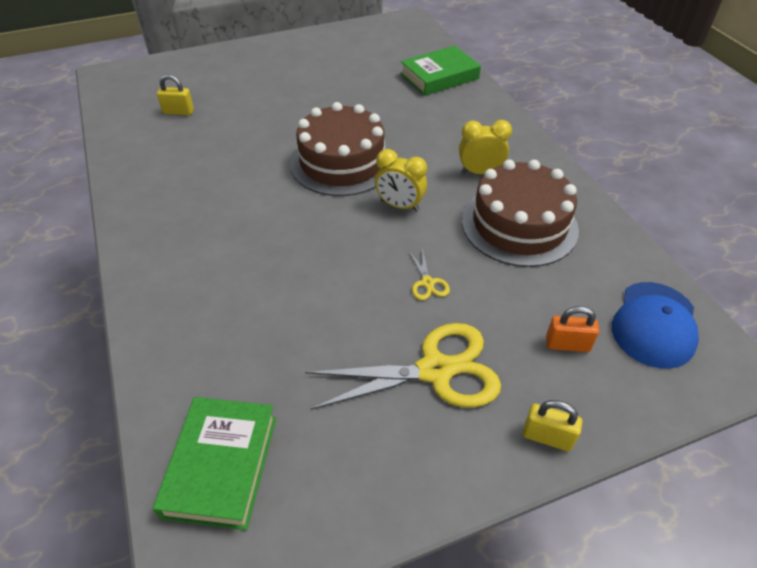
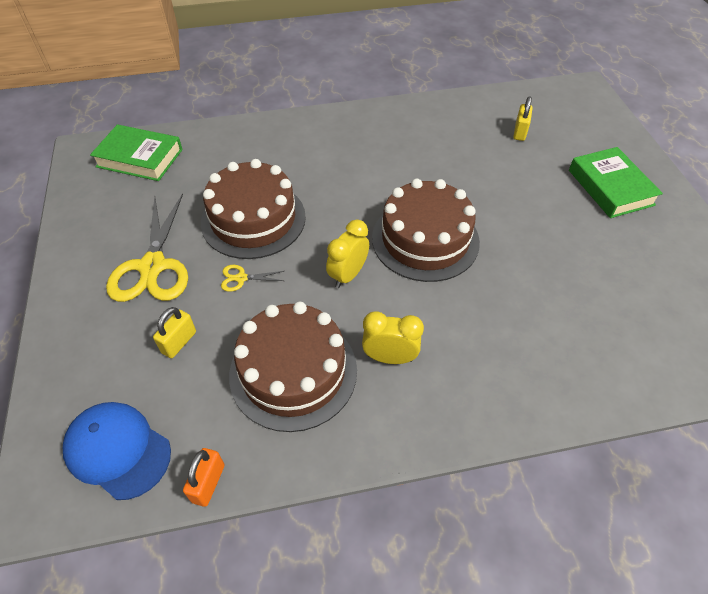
camera: 100 degrees right, 5 degrees up
green book [400,46,481,96] -> green book moved to [569,147,663,218]
yellow clock [459,120,512,174] -> yellow clock turned 90 degrees counterclockwise [362,311,424,364]
yellow padlock [523,400,582,451] -> yellow padlock moved to [153,307,196,358]
orange padlock [546,306,599,352] -> orange padlock moved to [183,448,225,507]
none -> brown cake [201,159,306,259]

